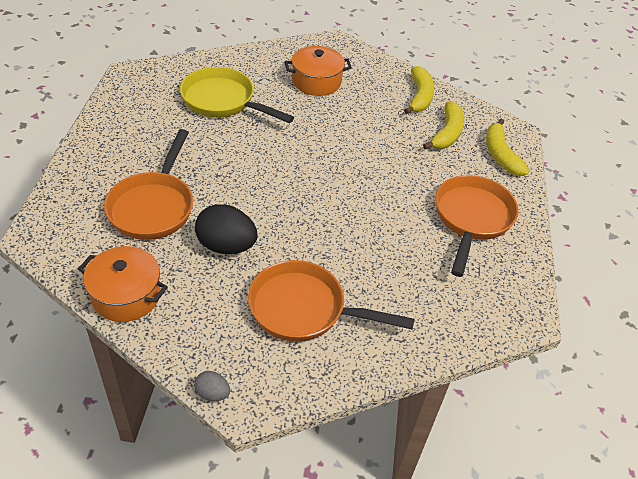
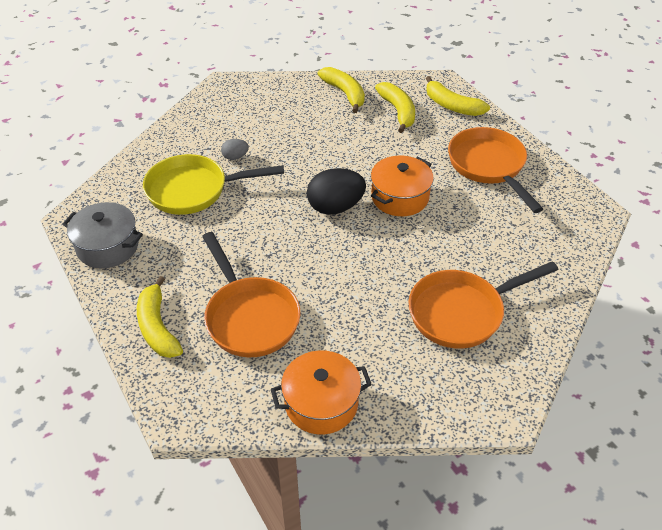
camera: 35 degrees left, 0 degrees up
grey egg [194,371,230,401] -> grey egg moved to [221,139,249,160]
black egg [195,204,258,254] -> black egg moved to [307,168,366,215]
orange pot [285,46,352,96] -> orange pot moved to [371,156,434,216]
none -> grey pot [62,202,143,269]
none -> yellow banana [137,276,183,358]

